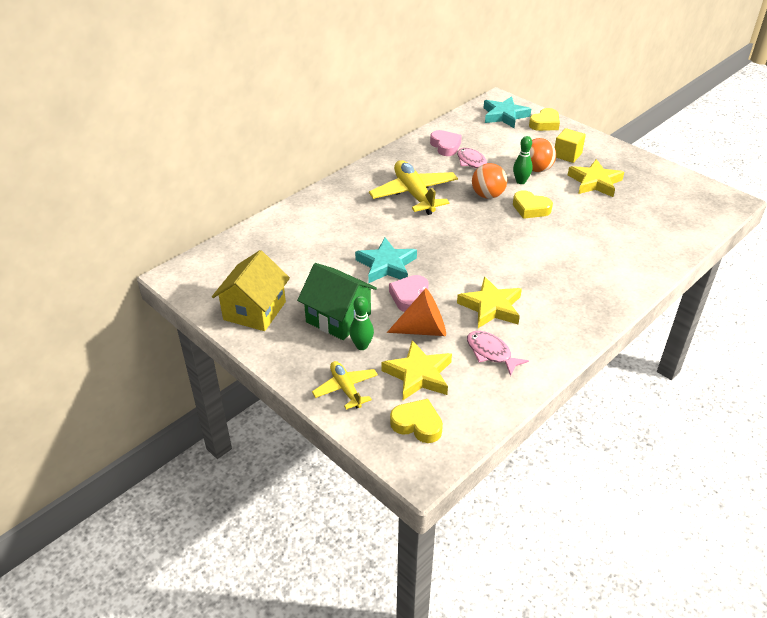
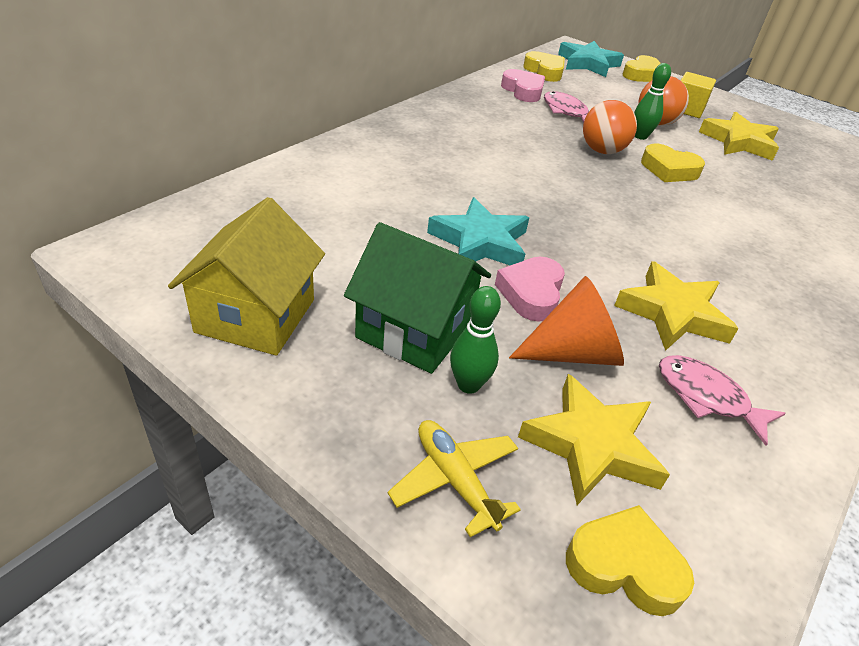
camera: 10 degrees left, 0 degrees up
yellow plane [369,160,458,215] -> none
none -> yellow heart [523,51,565,82]

